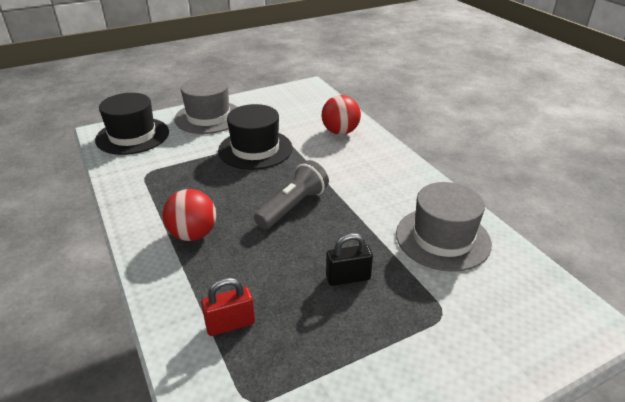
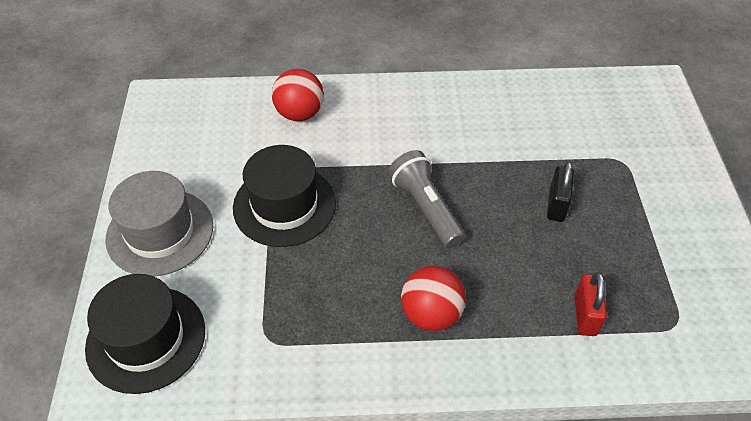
camera: 65 degrees left, 15 degrees up
grey hat [396,182,492,272] -> none

